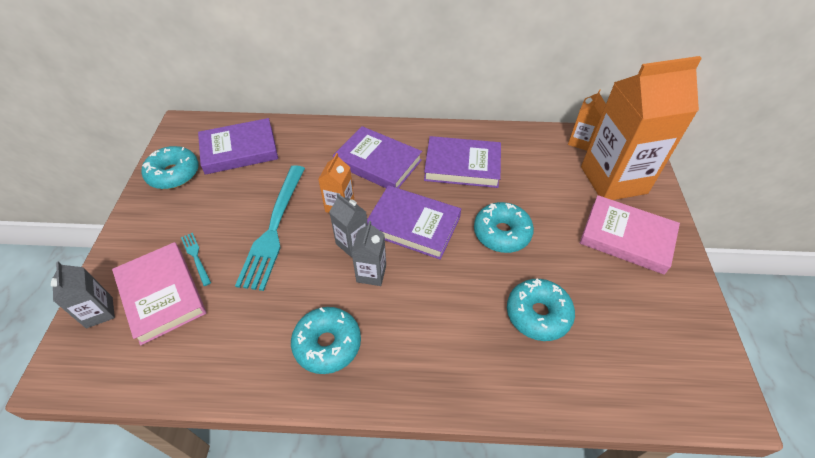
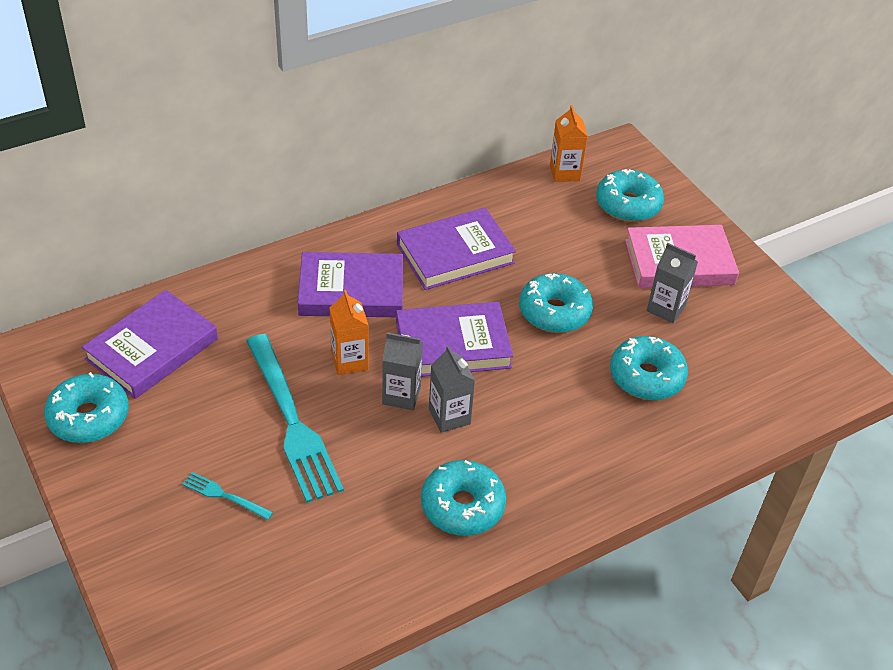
camera: 35 degrees left, 5 degrees down
grey carton [51,262,115,328] -> grey carton moved to [647,243,698,323]
pink book [112,242,206,346] -> none
orange carton [581,56,702,200] -> turquoise donut [596,169,664,222]

